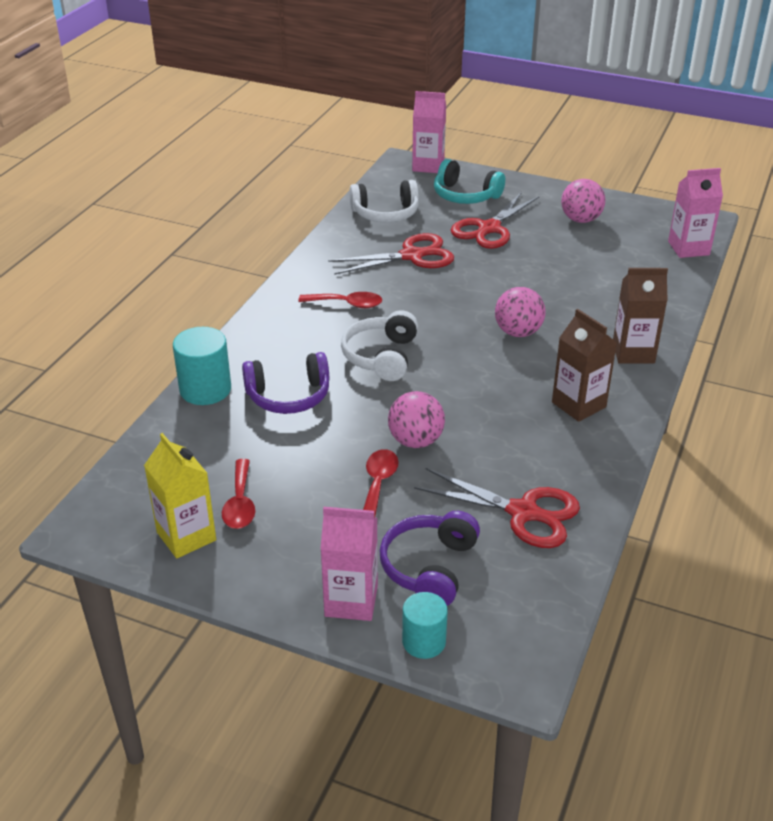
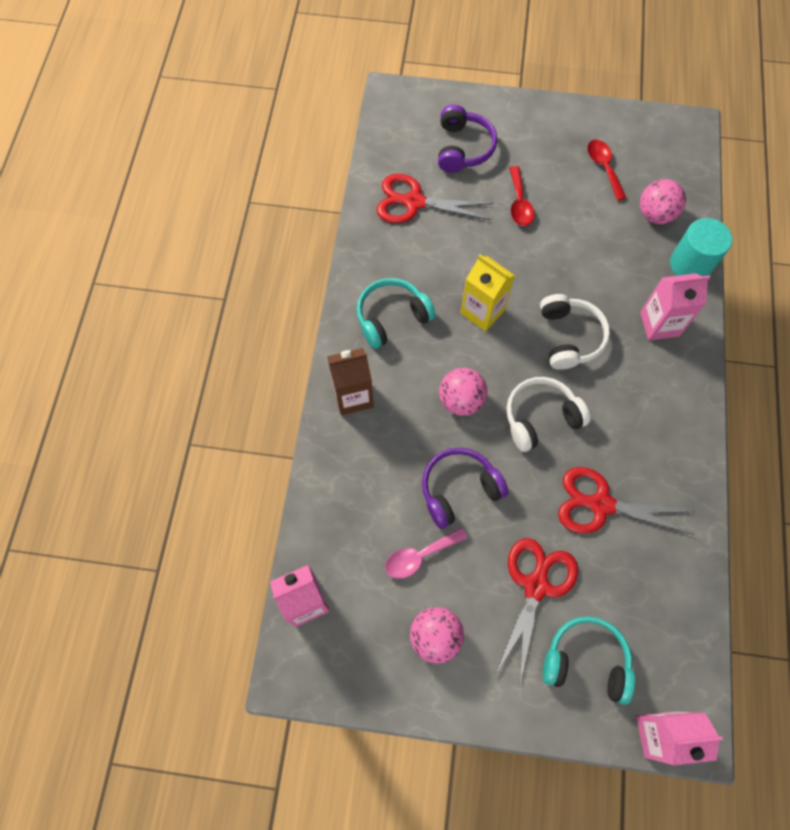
camera: 165 degrees right, 30 degrees up
yellow carton [144,433,216,559] -> yellow carton moved to [461,254,515,332]
purple headphones [242,352,329,414] -> purple headphones moved to [422,447,509,529]
red spoon [298,292,382,308] -> none
pink carton [320,507,378,621] -> pink carton moved to [640,273,710,340]
red scissors [328,233,454,275] -> red scissors turned 45 degrees clockwise [558,467,695,535]
white headphones [349,180,419,223] -> white headphones moved to [506,377,591,452]
pink ball [388,391,445,448] -> pink ball moved to [640,179,686,224]
turquoise cylinder [402,592,448,659] -> none
brown carton [552,309,617,422] -> turquoise headphones [357,278,436,349]
none -> pink spoon [385,528,468,579]

